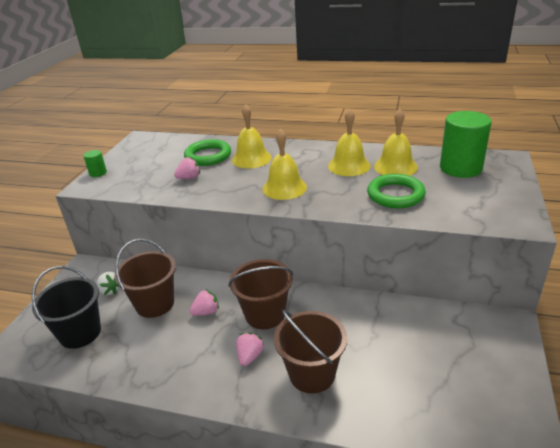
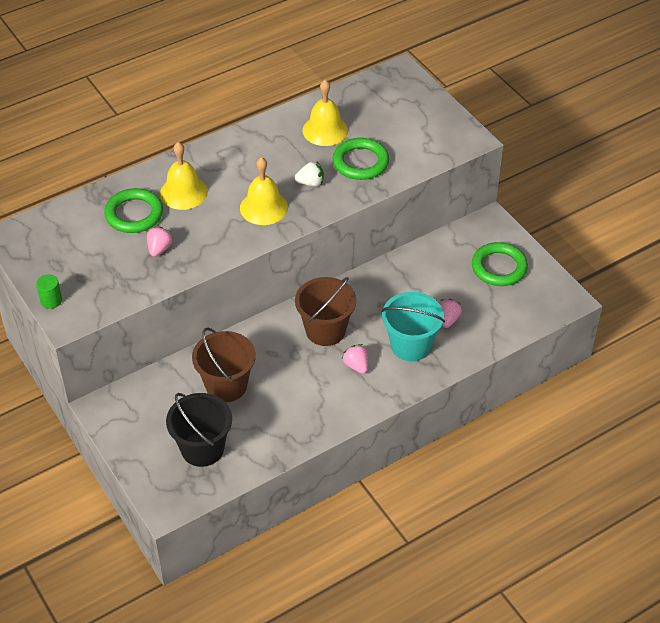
camera: 50 degrees left, 15 degrees up
white strawberry [97,272,119,295] -> white strawberry moved to [294,162,324,186]
pink strawberry [189,289,219,316] -> pink strawberry moved to [439,299,462,328]
brown bucket [274,310,347,394] -> turquoise bucket [381,292,445,361]
yellow bell [328,109,370,176] -> none
green cylinder [440,111,492,178] -> none
none -> green ring [472,242,528,286]

